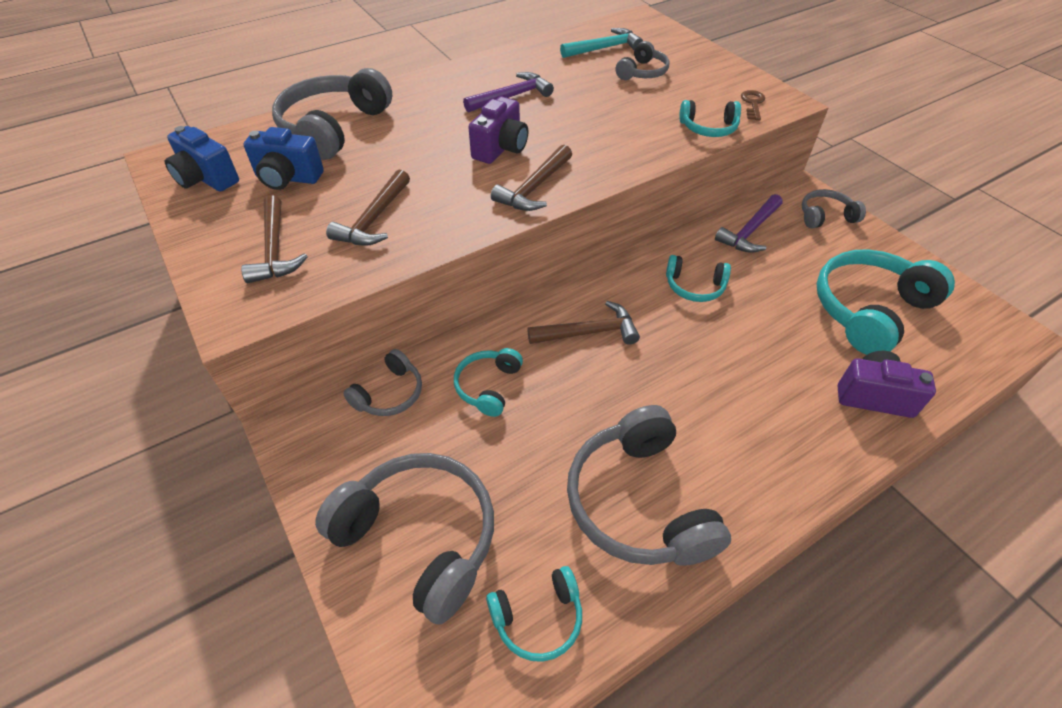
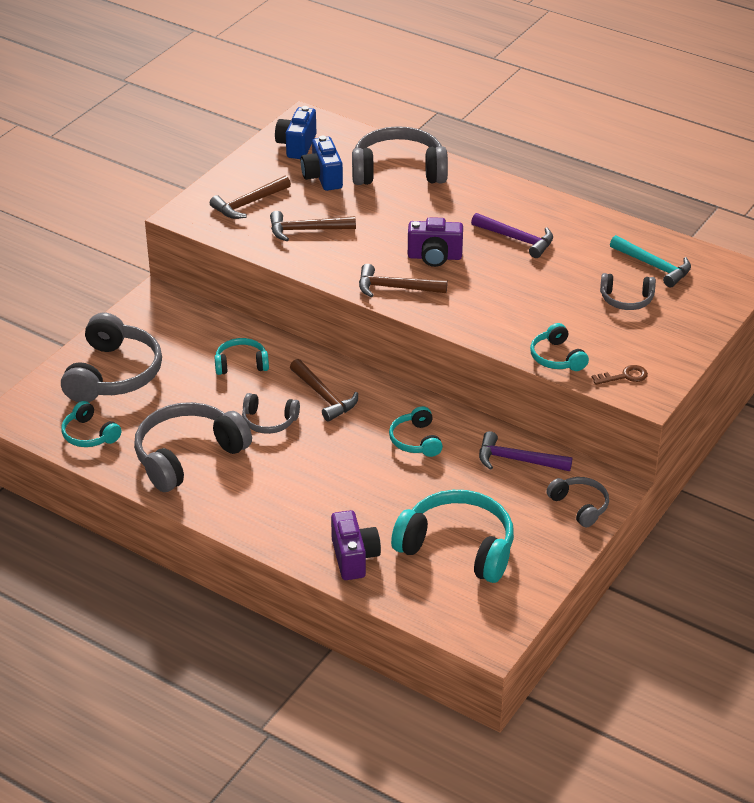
camera: 65 degrees right, 10 degrees down
grey headphones [343,349,422,416] -> grey headphones moved to [242,393,300,434]

